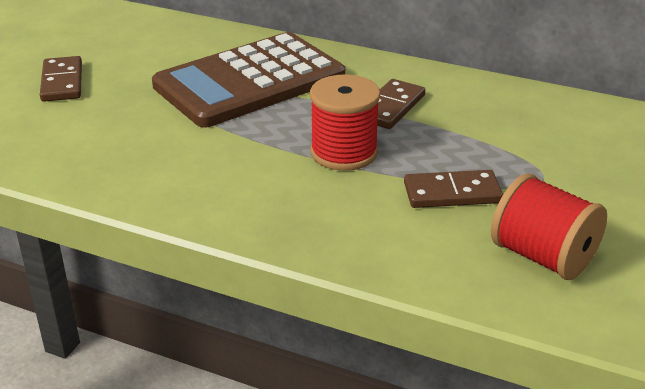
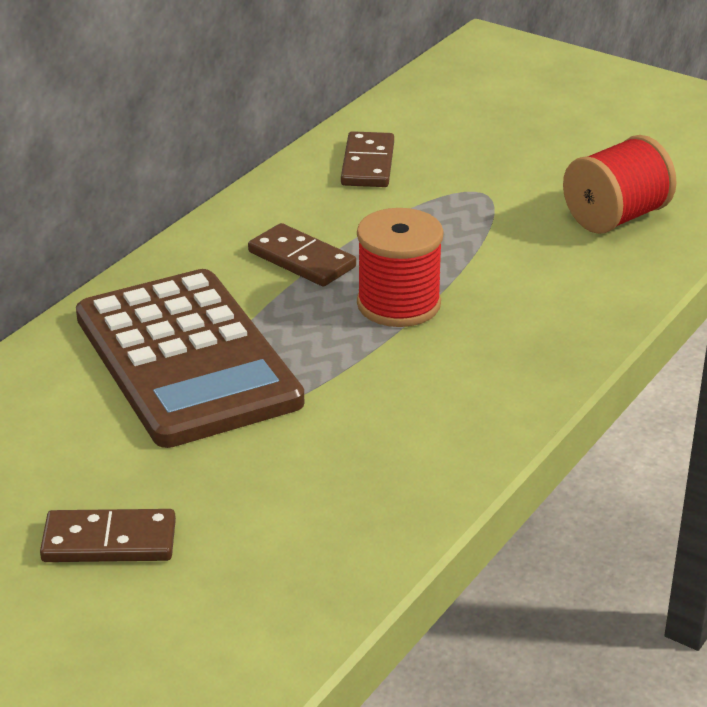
camera: 80 degrees left, 0 degrees up
brown domino [404,170,503,208] -> brown domino moved to [341,131,394,187]

